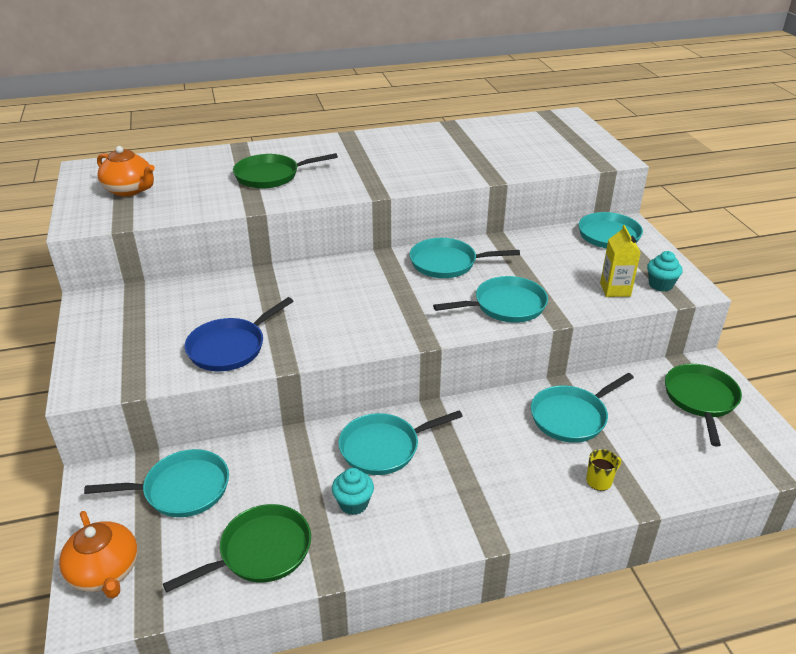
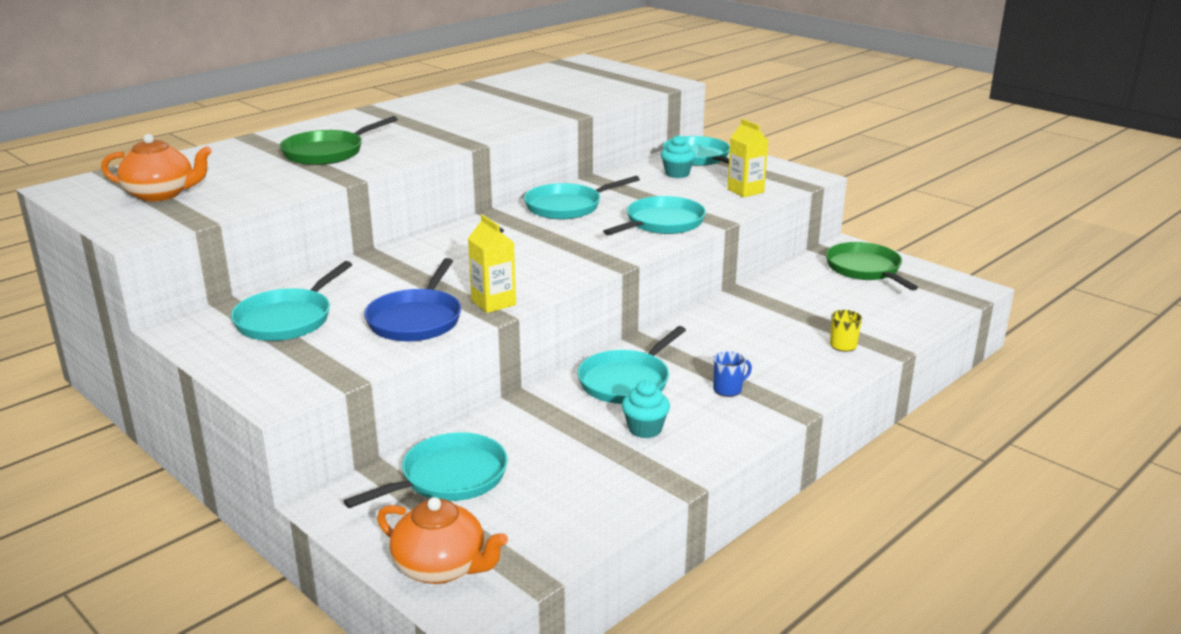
camera: 30 degrees left, 10 degrees down
green pan [163,504,311,592] -> none
turquoise pan [531,373,634,443] -> turquoise pan moved to [231,261,352,341]
turquoise cupcake [647,251,683,292] -> turquoise cupcake moved to [661,135,696,178]
none -> yellow carton [468,214,516,313]
none -> blue mug [713,351,752,397]

